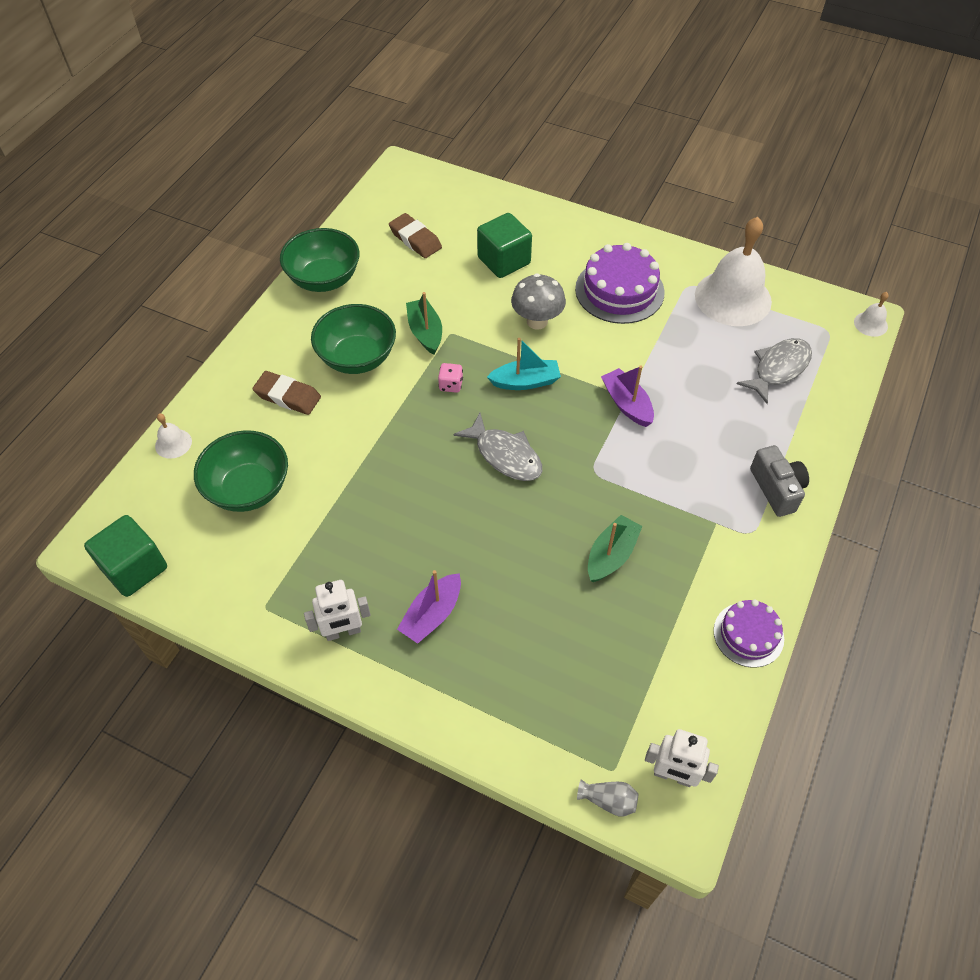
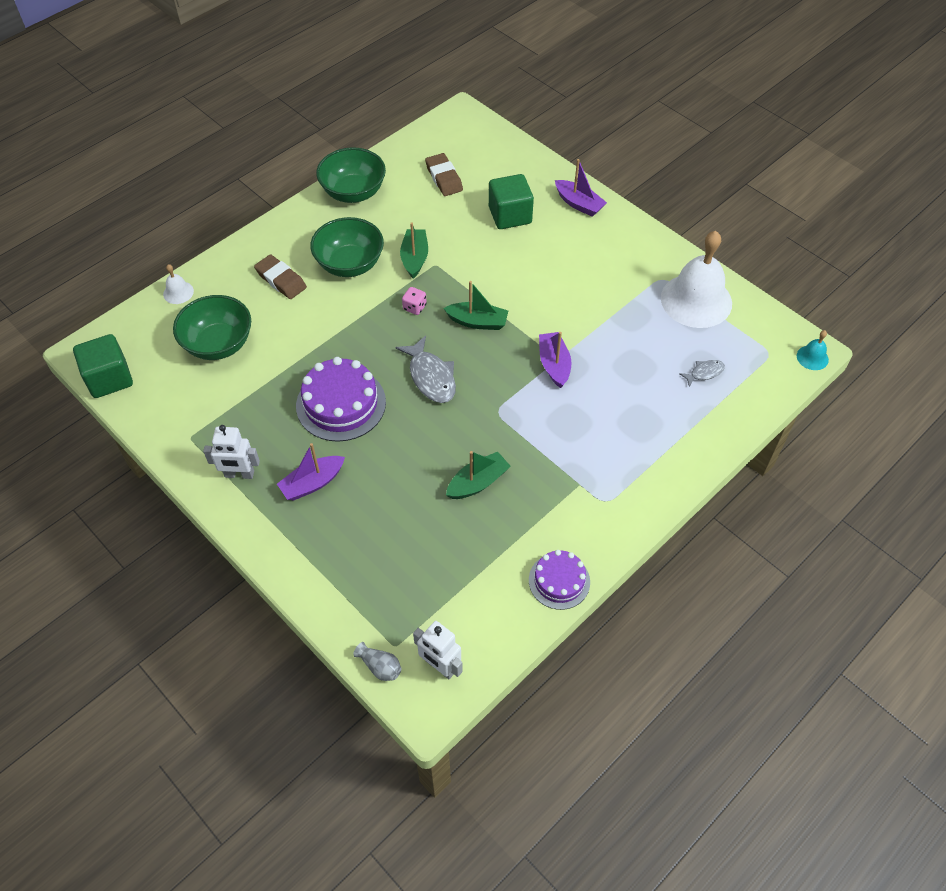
camera: 20 degrees right, 0 degrees up
turquoise boat [487,338,561,390] -> green boat [443,281,508,330]
grey mushroom [511,273,566,330] -> none
purple cake [575,243,665,324] -> purple cake moved to [296,357,386,442]
grey fish [737,338,812,404] -> grey fish [679,360,725,387], size x0.54
grey camera [750,445,809,517] -> none
white bell [854,292,889,337] -> turquoise bell [797,330,829,370]
none -> purple boat [555,159,607,217]

